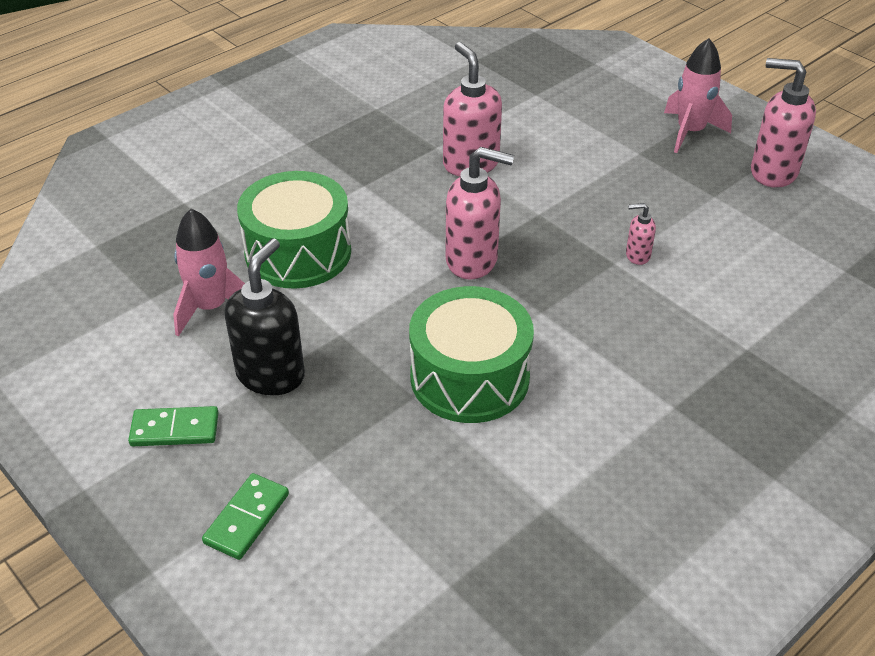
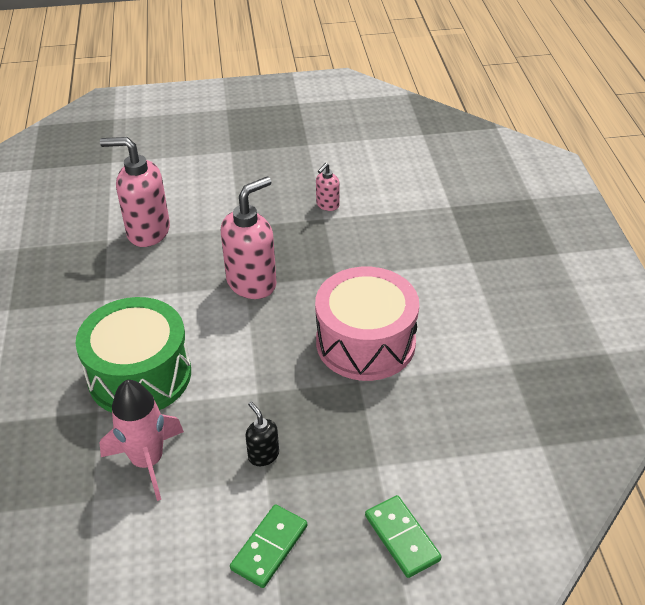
camera: 55 degrees left, 0 degrees up
black soap dispenser [224,239,305,396] -> black soap dispenser [245,401,279,466], size x0.48
green drum [409,286,534,423] -> pink drum [315,267,419,381]
pink rocket [664,38,732,153] -> none
pink soap dispenser [751,58,816,188] -> none

